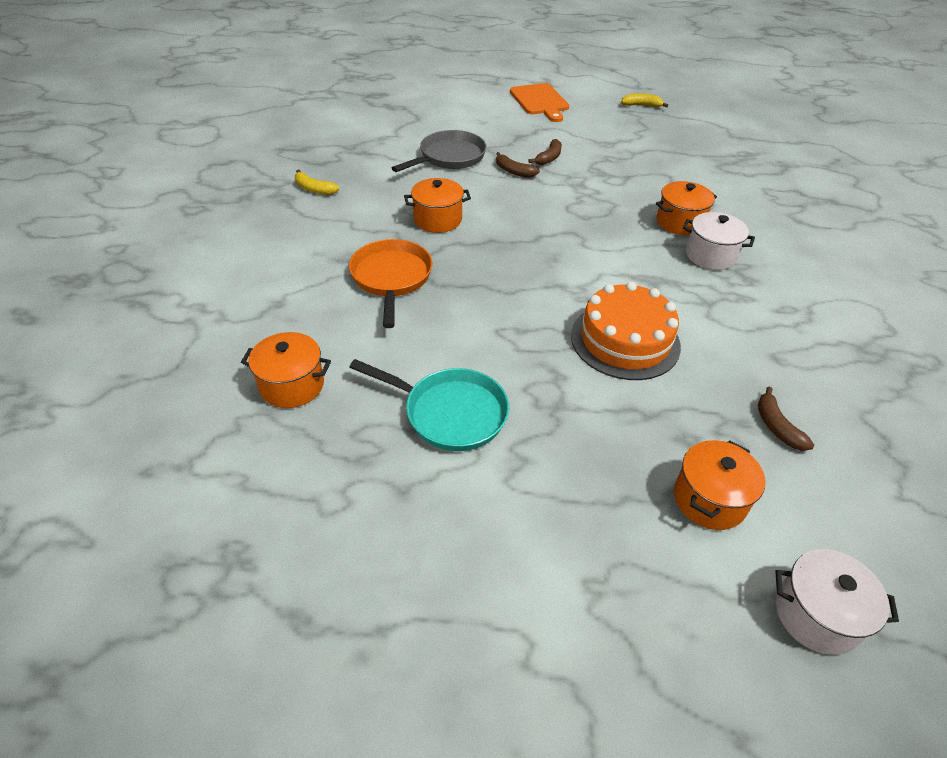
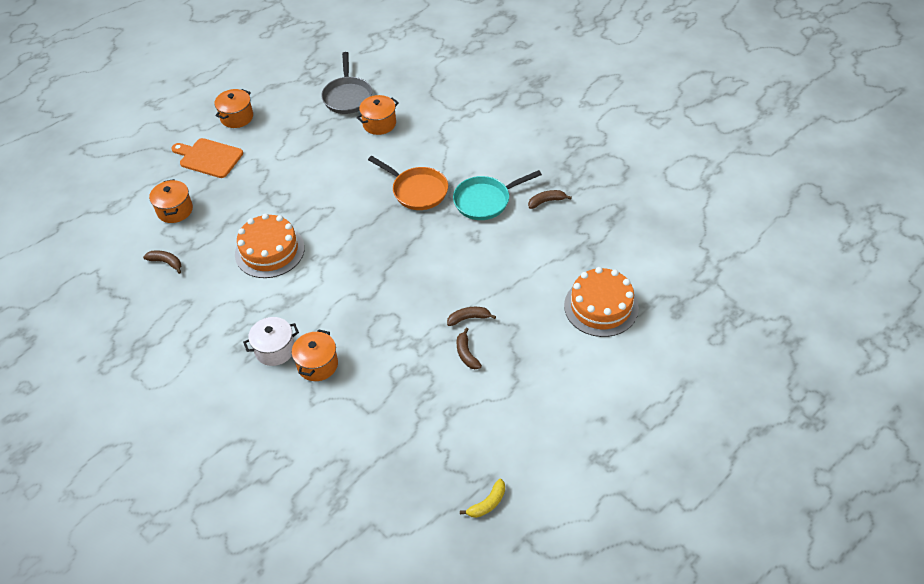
camera: 135 degrees right, 5 degrees up
yellow banana [295,169,339,195] -> brown banana [528,190,572,209]
turquoise pan [349,359,509,451] -> turquoise pan moved to [453,170,542,220]
grey pan [392,130,487,172] -> grey pan moved to [321,52,372,114]
orange pot [404,178,471,233] -> orange pot moved to [214,89,253,128]
orange cutting board [510,83,569,122] -> orange cutting board moved to [172,138,243,178]
white pot [775,549,899,655] -> none
none -> orange cake [564,267,639,337]

